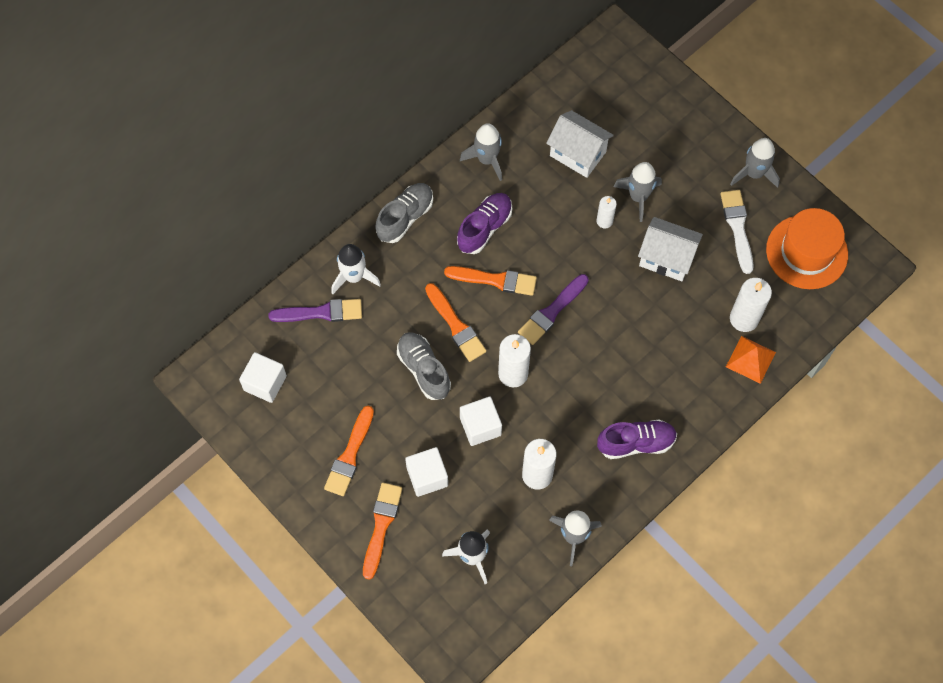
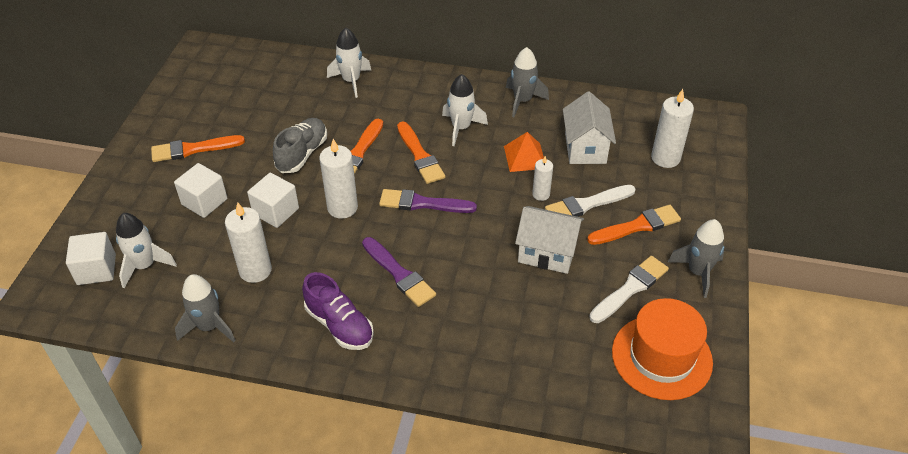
camera: 55 degrees right, 20 degrees down
white cube [239,352,287,403] -> white cube moved to [66,232,116,285]
purple brush [269,299,362,322] -> purple brush moved to [362,237,436,307]
orange brush [363,483,403,580] -> orange brush moved to [587,205,681,245]
grey shoe [375,183,433,243] -> none
purple shoe [457,193,512,254] -> white rocket [442,74,488,146]
grey rocket [613,162,662,222] -> white brush [545,185,636,217]
white house [638,217,703,281] -> white house turned 60 degrees counterclockwise [515,206,584,274]
orange pyramid [726,336,776,384] -> orange pyramid moved to [504,132,544,172]
white candle [730,278,772,332] -> white candle moved to [651,89,694,168]

